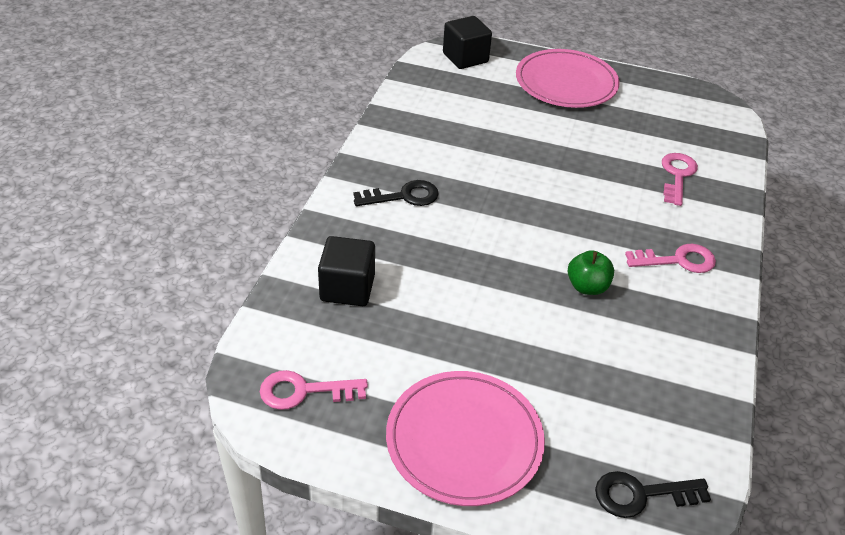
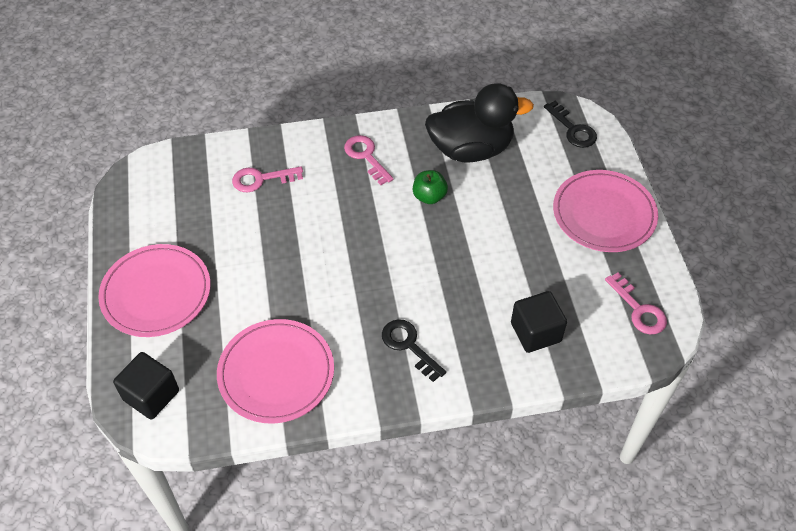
camera: 115 degrees left, 10 degrees up
none -> pink plate [217,319,334,424]
none -> black duck [425,83,534,163]

